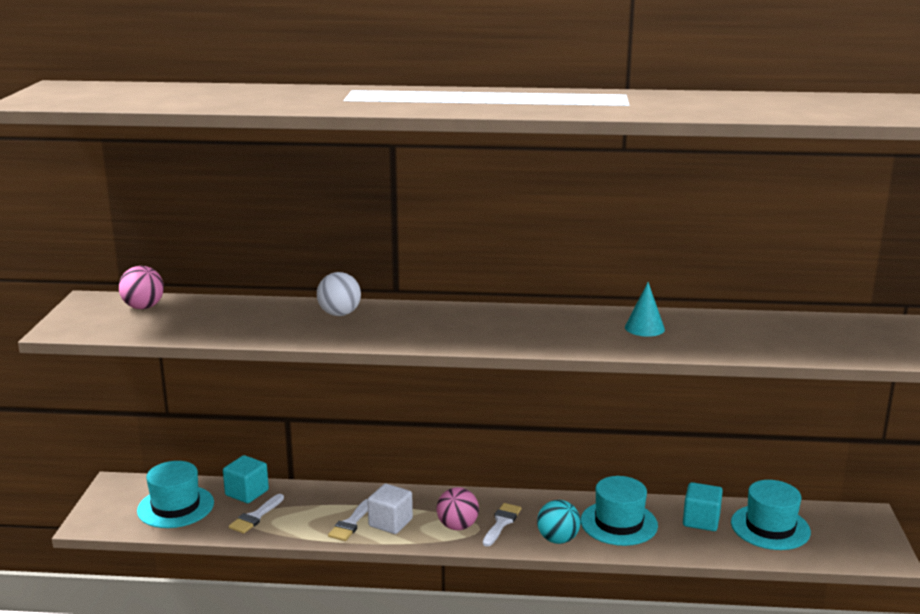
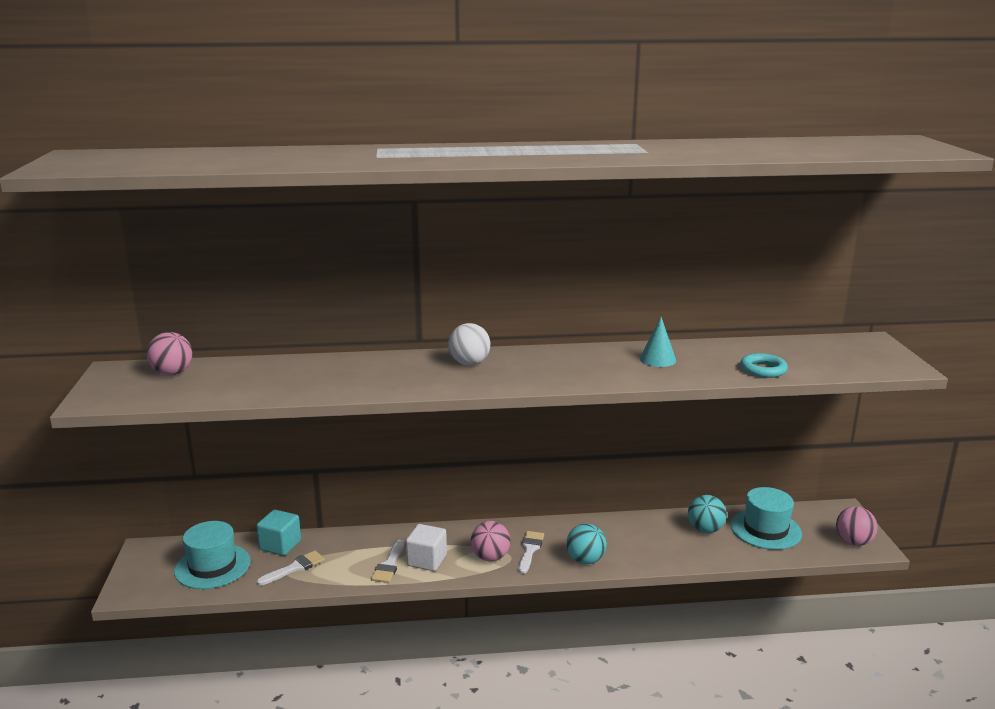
camera: 10 degrees left, 0 degrees up
white brush [229,494,284,534] -> white brush turned 150 degrees counterclockwise [257,551,325,586]
white ball [317,272,361,316] -> white ball moved to [448,323,490,365]
turquoise hat [581,476,658,546] -> none
turquoise cube [683,482,723,531] -> turquoise ball [688,495,727,533]
none -> turquoise ring [740,353,788,378]
none -> pink ball [836,506,878,546]

